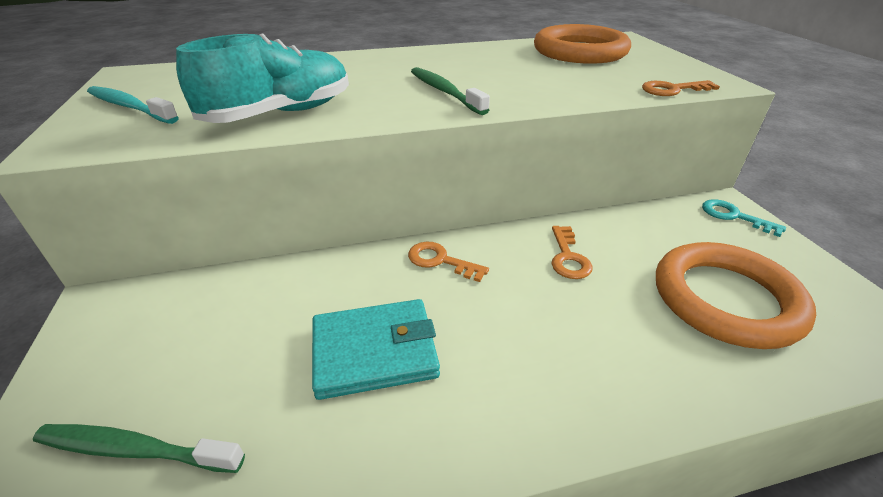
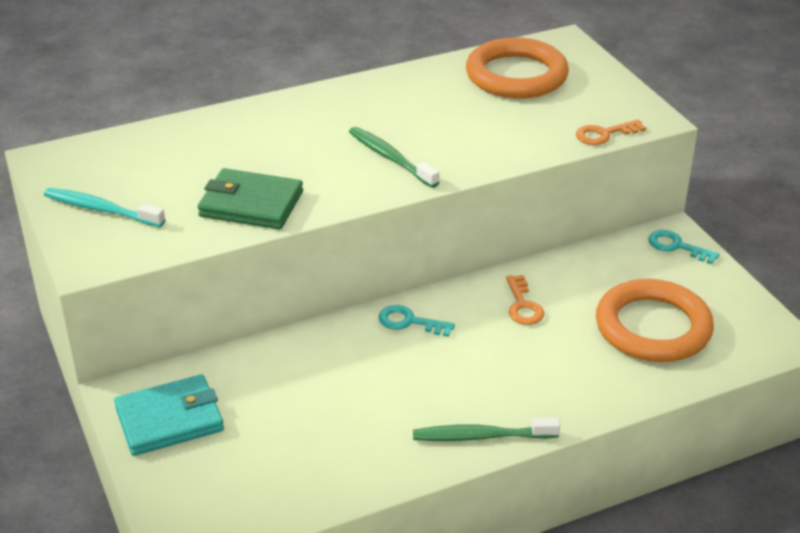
camera: 10 degrees left, 0 degrees up
green toothbrush [33,424,245,473] -> green toothbrush moved to [413,418,560,441]
turquoise shoe [176,34,349,123] -> green wallet [198,168,303,229]
turquoise wallet [312,299,440,400] -> turquoise wallet moved to [114,374,224,456]
orange key [408,242,489,282] -> turquoise key [379,305,455,337]

